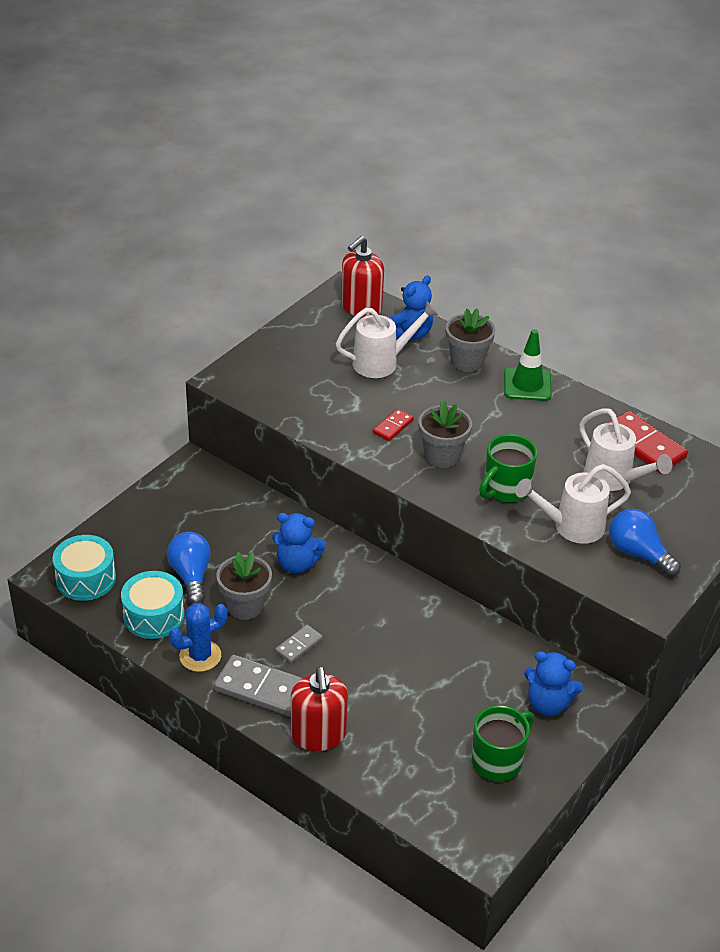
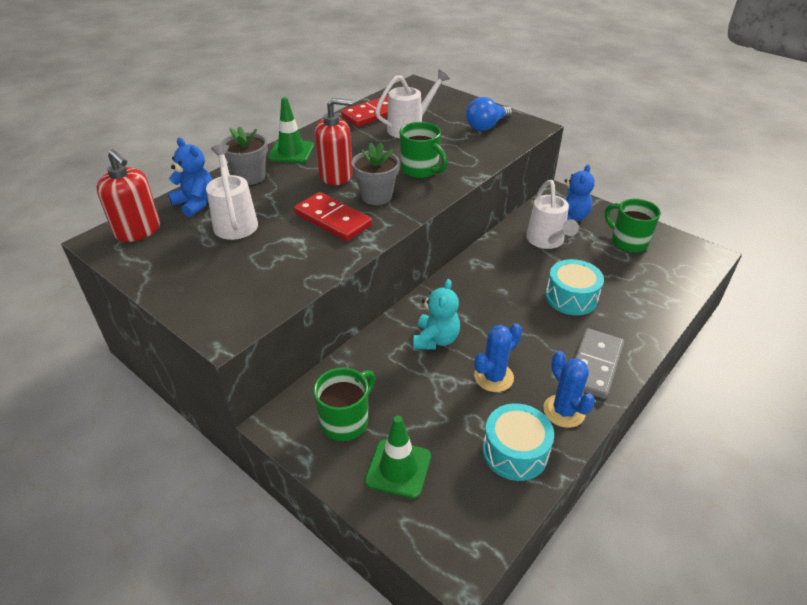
camera: 85 degrees left, 0 degrees up
turquoise drum [53,535,116,601] -> turquoise drum moved to [546,259,604,315]
blue light bulb [167,532,211,604] -> none
grey flower pot [216,552,272,620] -> blue cactus [474,323,522,392]
blue teddy bear [272,513,326,573] -> turquoise teddy bear [413,279,460,349]
grey domino [275,625,323,663] -> none
red soap dispenser [291,667,348,751] -> red soap dispenser moved to [315,98,353,185]
red domino [373,409,414,441] -> red domino [294,192,372,241], size x1.87
white watering can [516,464,631,544] -> white watering can moved to [526,180,579,249]
none -> green mug [313,367,375,441]
none -> green traffic cone [365,416,431,499]

